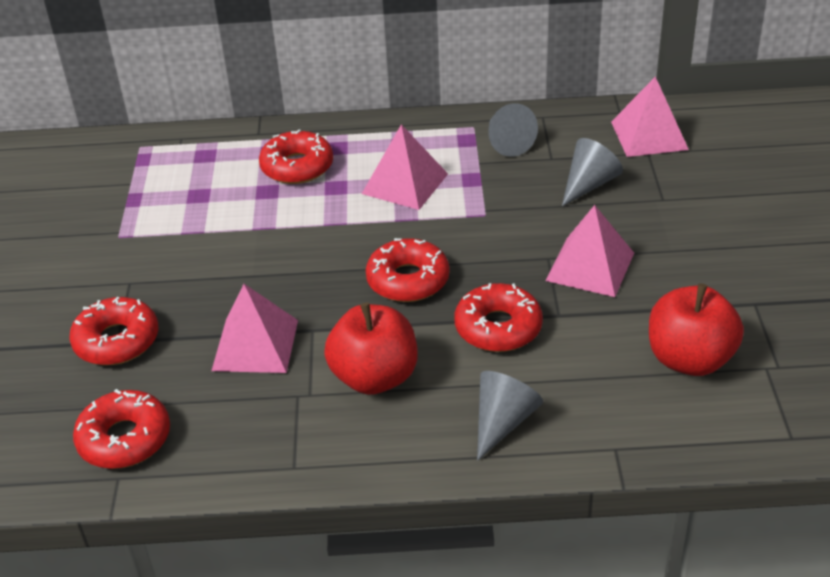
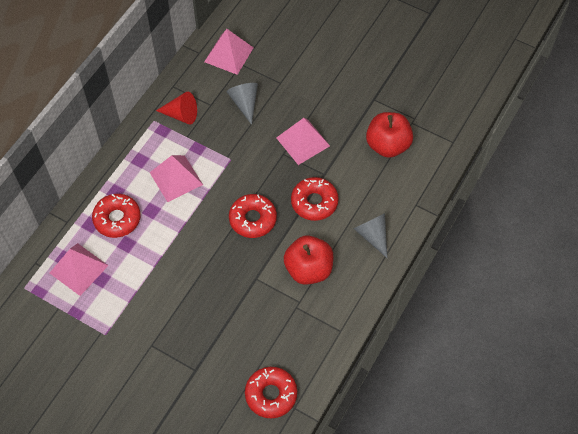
camera: 60 degrees left, 20 degrees up
red donut [70,297,159,365] -> none
pink pyramid [211,284,298,373] -> pink pyramid moved to [50,243,109,296]
grey cone [488,103,538,157] -> red cone [156,92,197,125]

